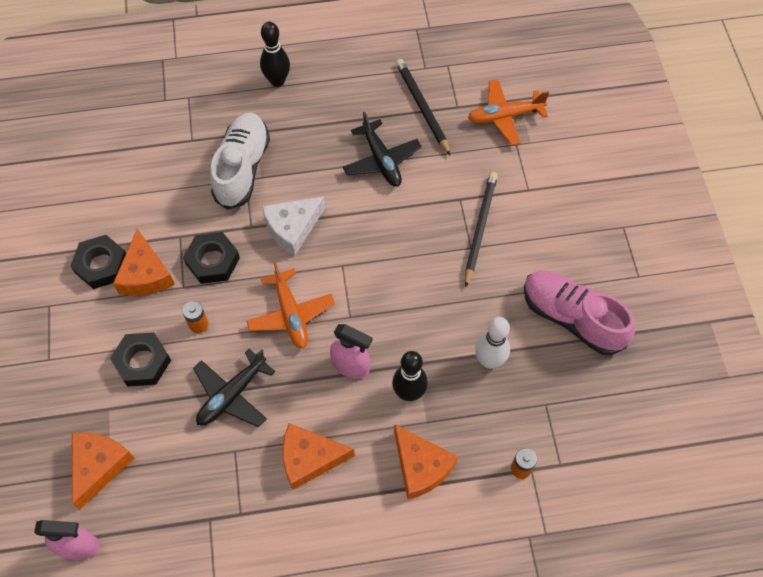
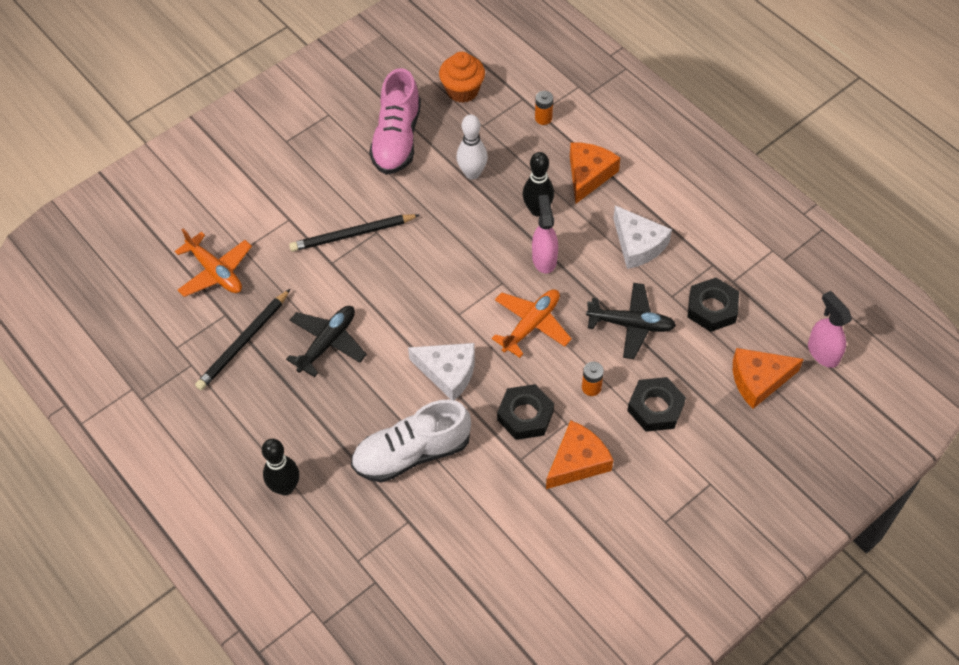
camera: 120 degrees left, 5 degrees down
black nut [70,235,126,289] -> black nut moved to [688,278,739,332]
orange cheese [283,423,355,490] -> white cheese [613,205,672,269]
none -> orange cupcake [439,52,485,103]

